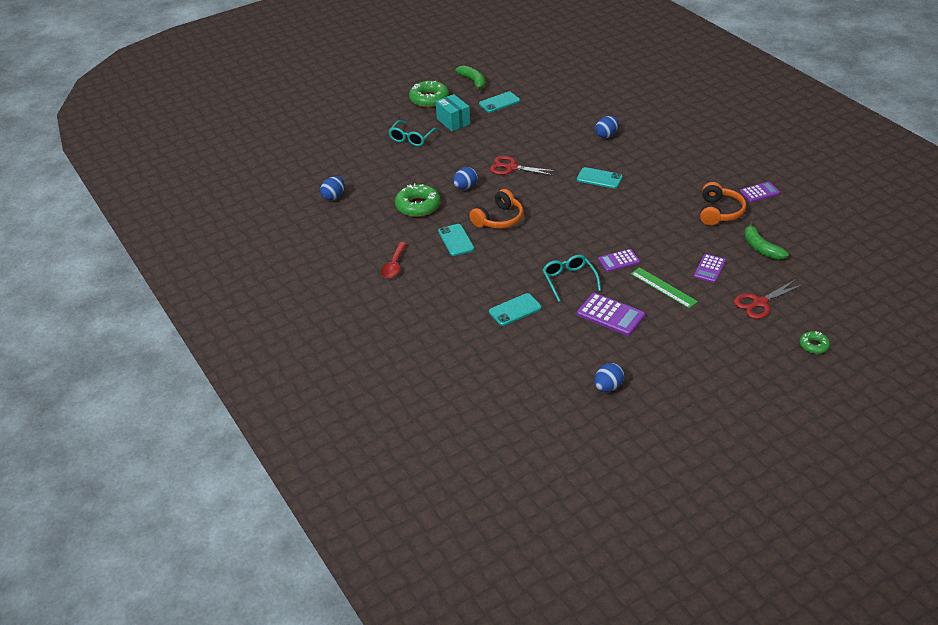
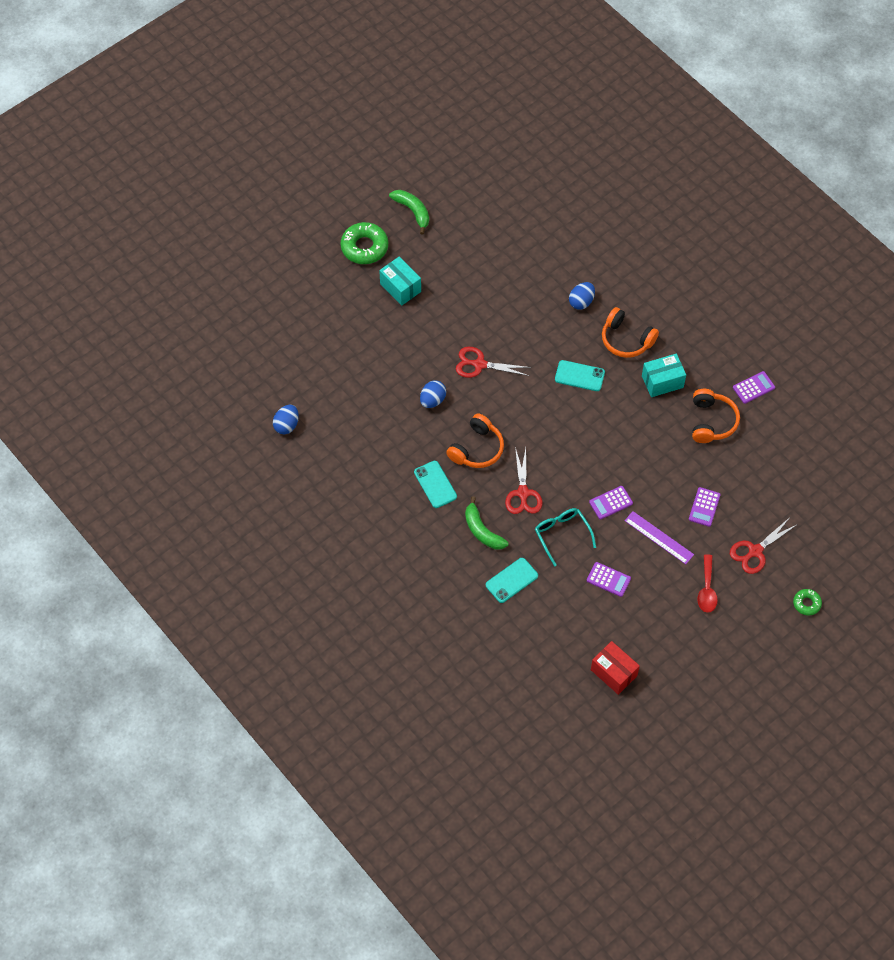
camera: 10 degrees left, 20 degrees up
red spoon [381,242,407,279] -> red spoon moved to [697,554,718,613]
turquoise glasses [388,120,438,146] -> none
green donut [395,184,440,217] -> none
turquoise phone [479,91,520,112] -> none
purple calculator [577,293,645,336] -> purple calculator [587,562,631,597], size x0.65
blue egg [594,363,624,392] -> red box [591,641,640,695]
green ruler [631,267,698,308] -> purple ruler [625,511,694,564]
green banana [744,221,789,260] -> green banana moved to [465,496,509,550]
none -> red scissors [505,447,543,514]
none -> orange headphones [602,307,659,358]
none -> turquoise box [642,354,686,397]

